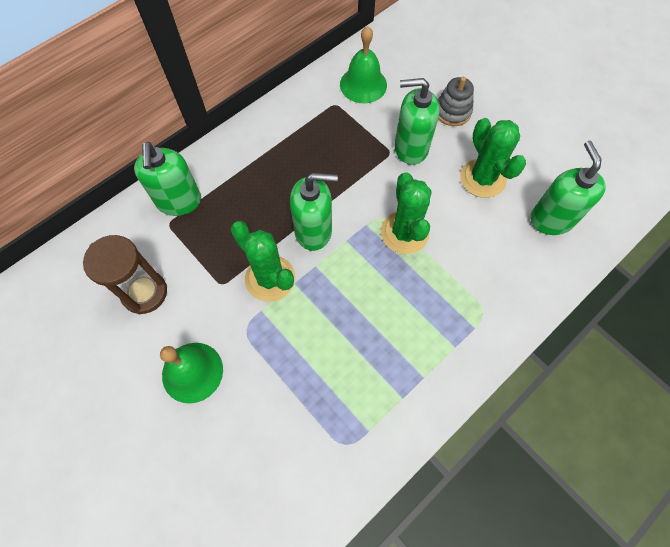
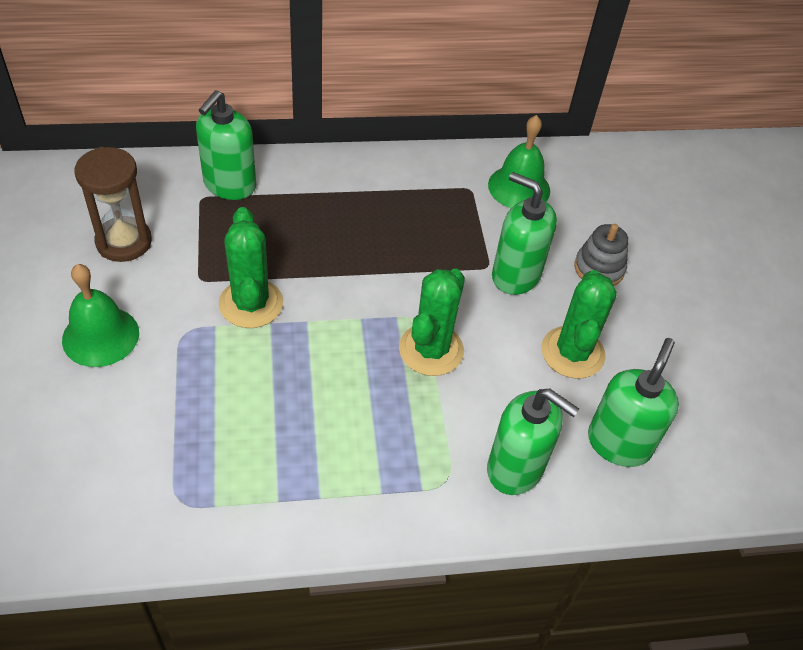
camera: 30 degrees right, 15 degrees down
green soap dispenser [290,173,338,251] -> green soap dispenser moved to [487,389,579,495]

